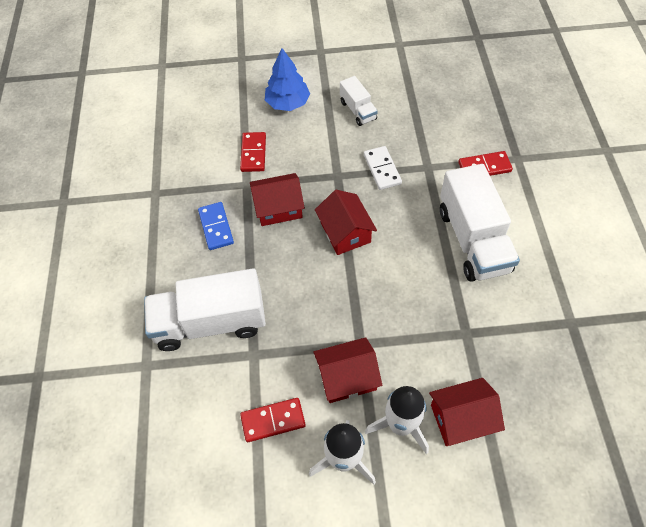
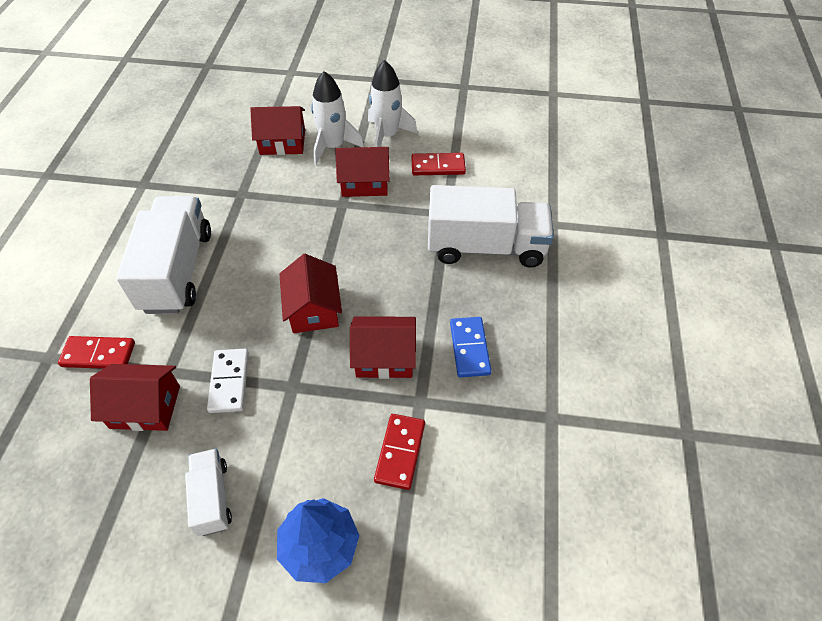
camera: 170 degrees left, 5 degrees down
none -> red house [90,364,180,431]

